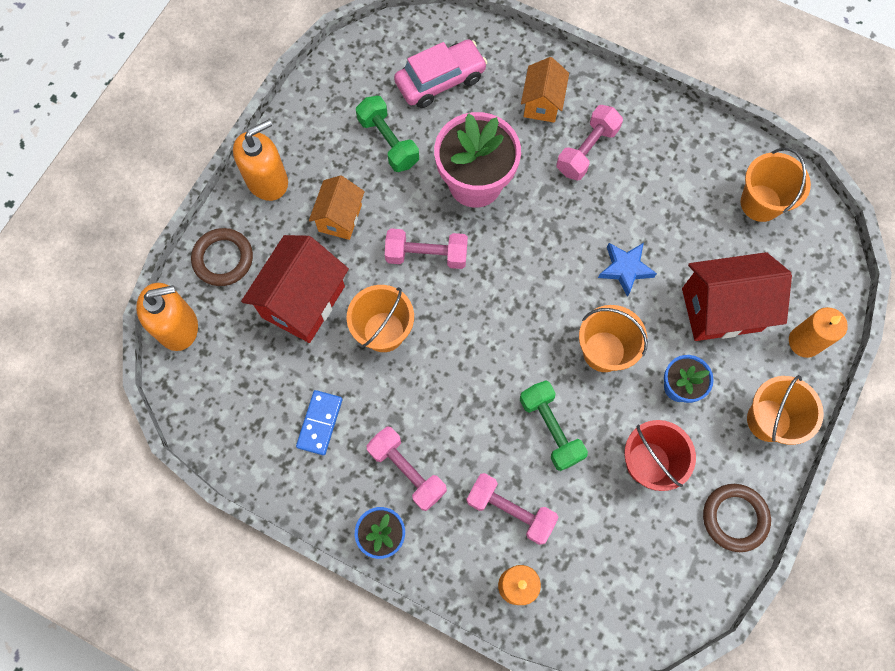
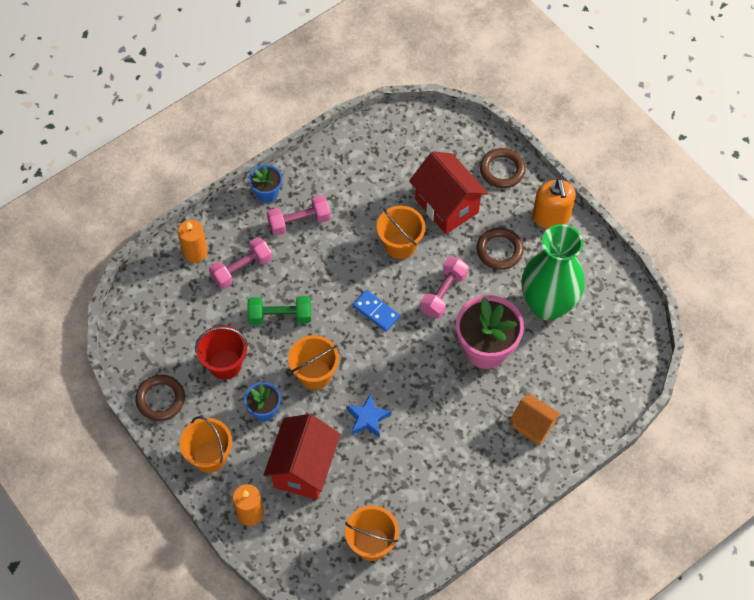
camera: 115 degrees right, 10 degrees down
orange soap dispenser [136,283,198,351] -> none
blue domino [296,390,343,455] -> blue domino moved to [353,290,400,331]
orange house [309,175,365,240] -> brown ring [477,228,524,270]
green dumbbell [356,96,419,172] -> green vase [521,224,585,320]
pink car [394,39,487,108] -> none
pink dumbbell [556,105,623,181] -> none

